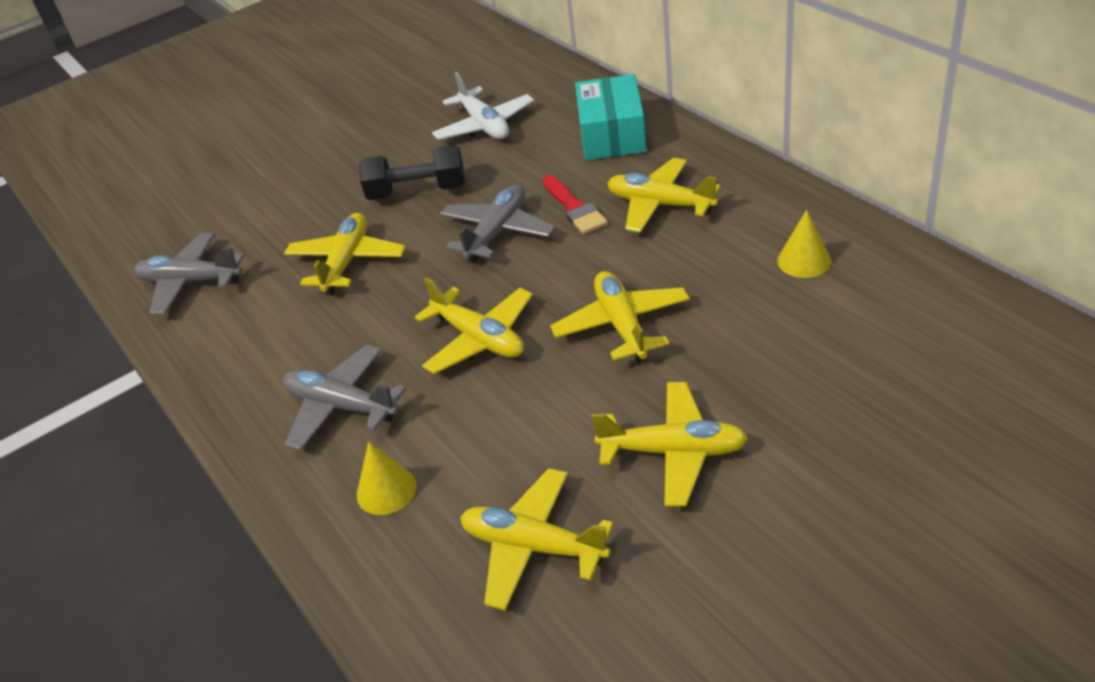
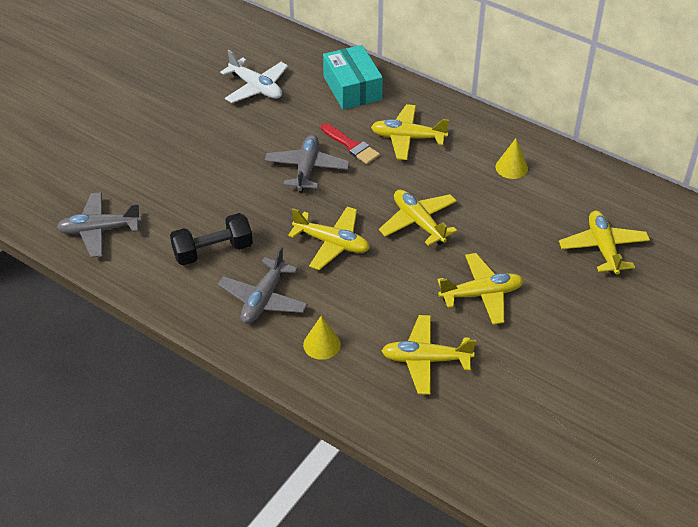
camera: 25 degrees left, 5 degrees up
grey plane [283,345,406,451] -> grey plane turned 75 degrees counterclockwise [218,247,308,324]
yellow plane [284,213,406,295] -> yellow plane moved to [559,211,650,276]
black dumbbell [359,145,465,200] -> black dumbbell moved to [170,213,253,266]

